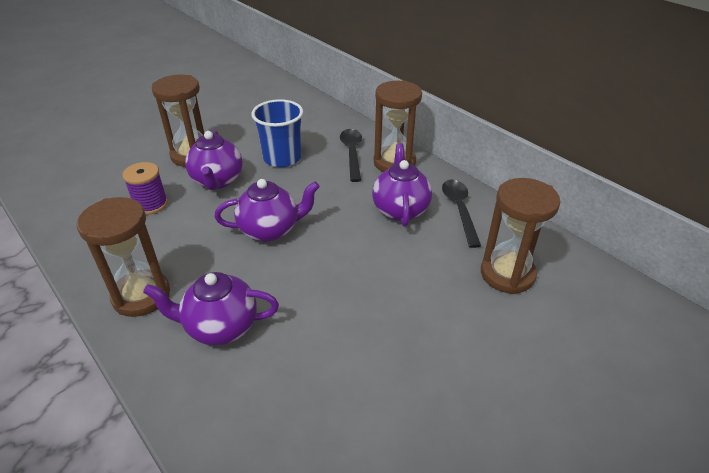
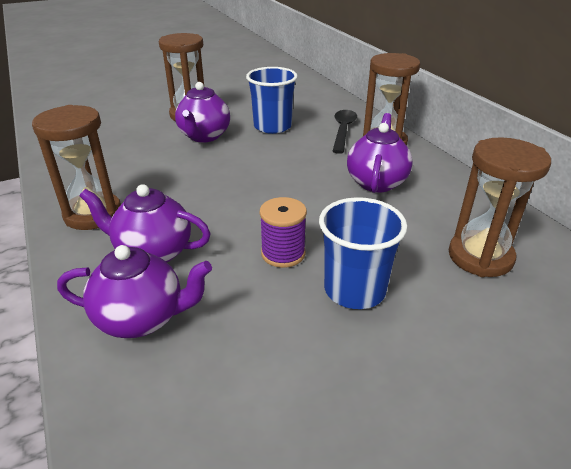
camera: 15 degrees right, 5 degrees down
purple spool [122,162,168,215] -> purple spool moved to [260,197,307,268]
purple teapot [214,179,320,242] -> purple teapot moved to [57,245,212,338]
black spoon [442,180,481,248] -> none
none -> blue cup [319,197,407,309]

